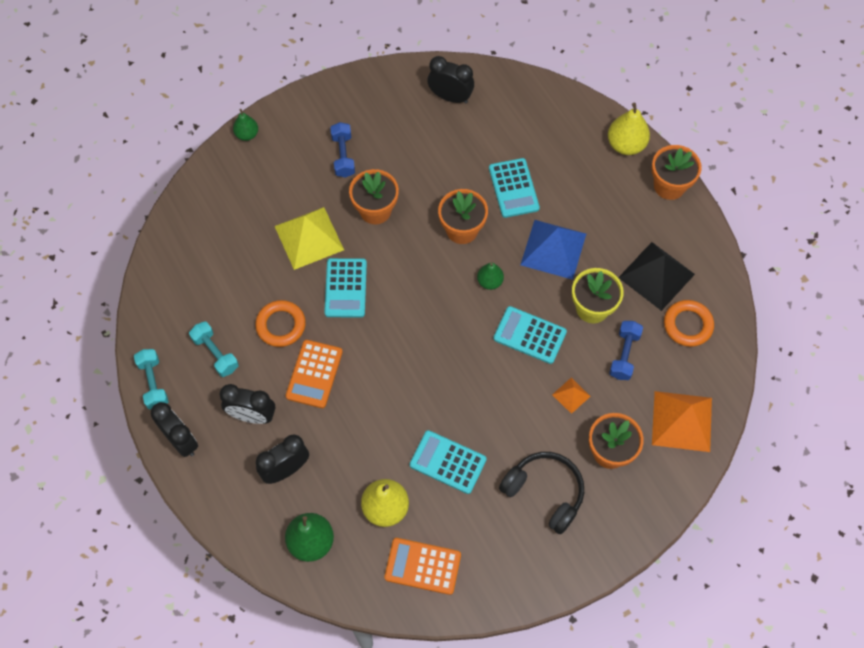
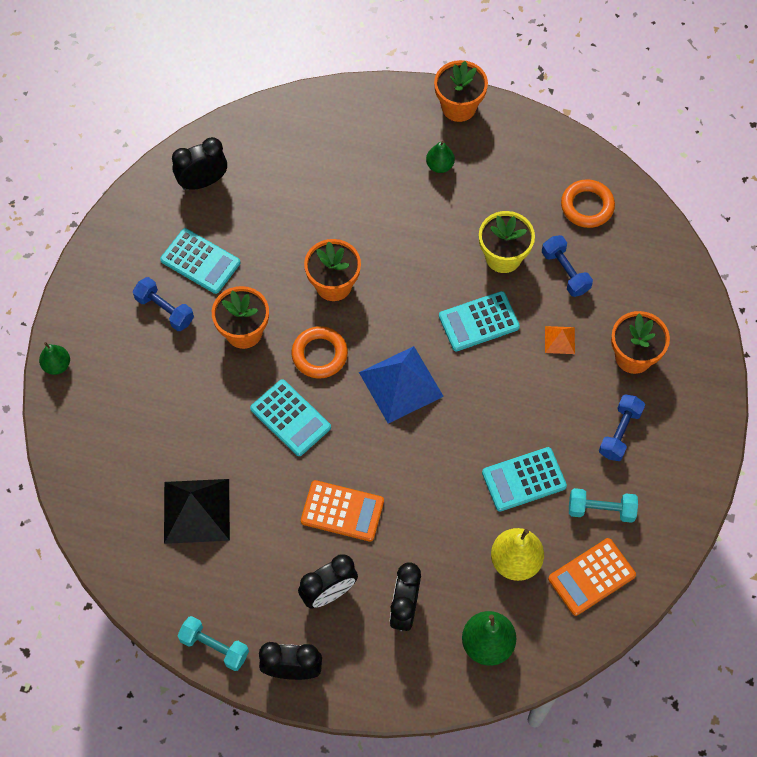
camera: 45 degrees left, 0 degrees up
turquoise dumbbell [189,321,239,377] -> turquoise dumbbell moved to [569,488,638,523]
orange ring [255,300,306,347] -> orange ring moved to [292,326,348,378]
yellow pyramid [275,207,344,270] -> none
orange calculator [286,340,343,408] -> orange calculator turned 45 degrees counterclockwise [301,480,384,542]
green pear [477,262,504,290] -> green pear moved to [426,141,455,173]
turquoise calculator [489,158,540,218] -> turquoise calculator moved to [160,228,240,294]
black headphones [499,452,584,535] -> blue dumbbell [599,394,645,461]
blue pyramid [520,220,586,280] -> blue pyramid moved to [359,346,444,424]
yellow pear [608,102,650,155] -> none
black pyramid [618,242,695,311] -> black pyramid moved to [164,479,230,544]
orange pyramid [652,391,712,452] -> none

